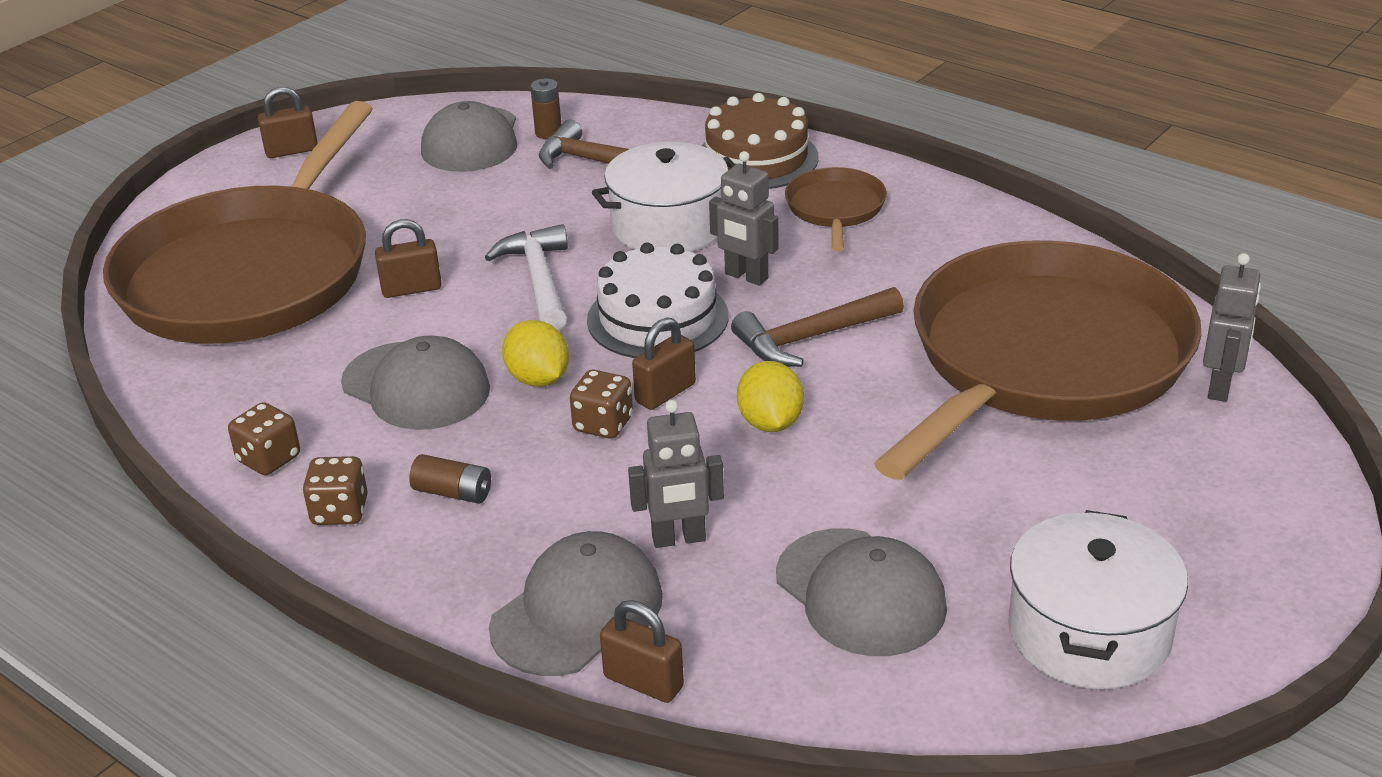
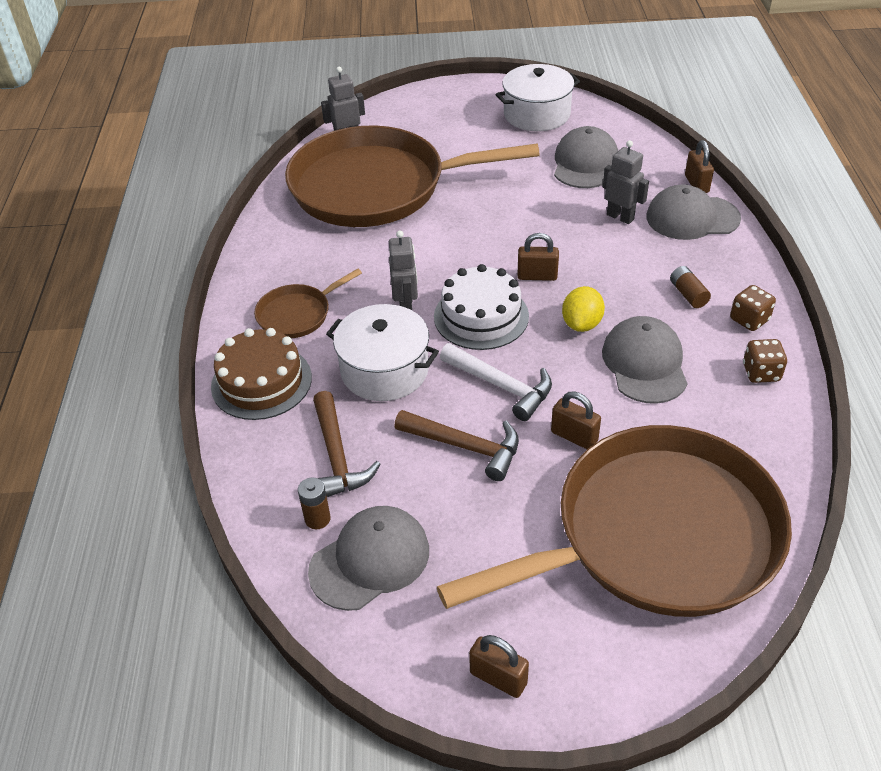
camera: 130 degrees left, 10 degrees up
white hammer [485,224,568,330] -> white hammer turned 90 degrees counterclockwise [440,343,552,421]
brown dice [570,370,633,438] -> none
brown hammer [731,287,904,367] -> brown hammer moved to [394,410,519,481]
yellow lemon [737,361,804,432] -> none

